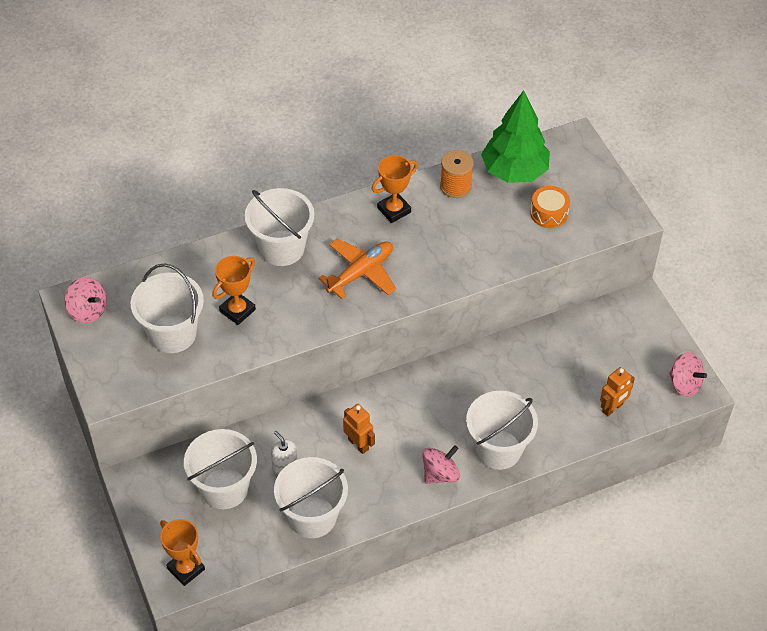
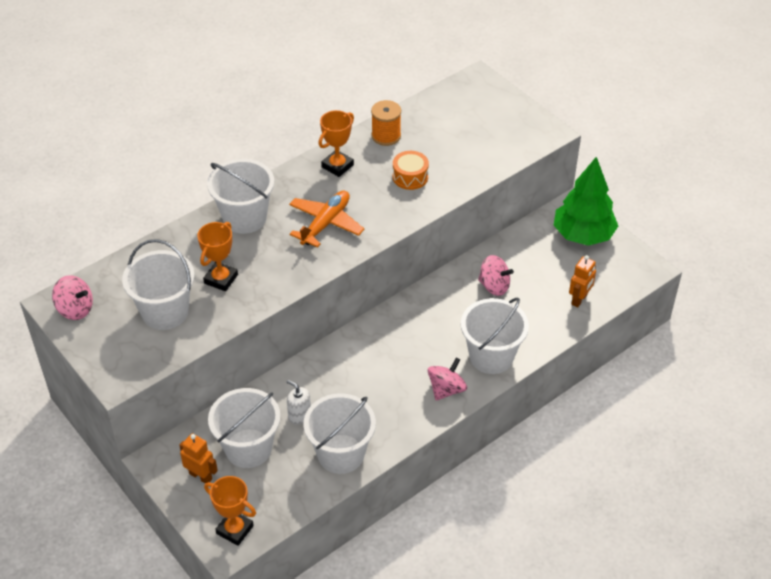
camera: 15 degrees left, 5 degrees down
orange robot [343,404,375,454] -> orange robot moved to [179,433,218,483]
green tree [481,90,550,183] -> green tree moved to [554,157,618,246]
orange drum [530,186,570,228] -> orange drum moved to [393,151,429,190]
pink spinning top [669,352,707,397] -> pink spinning top moved to [478,255,514,296]

